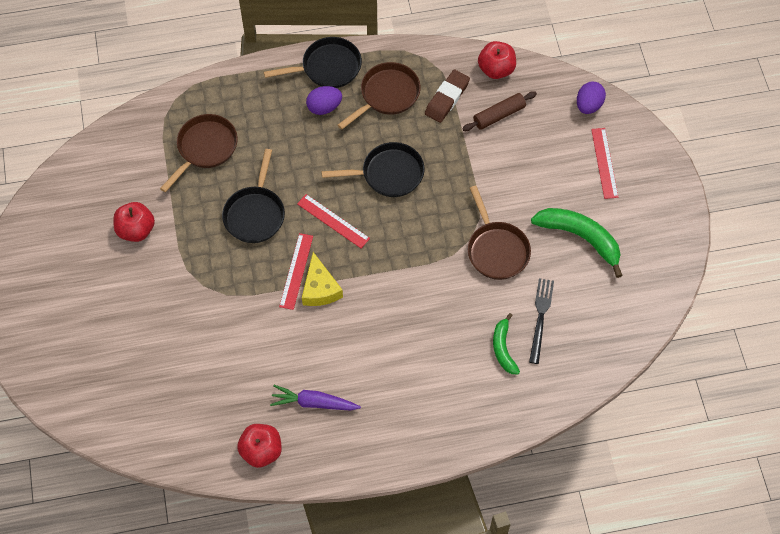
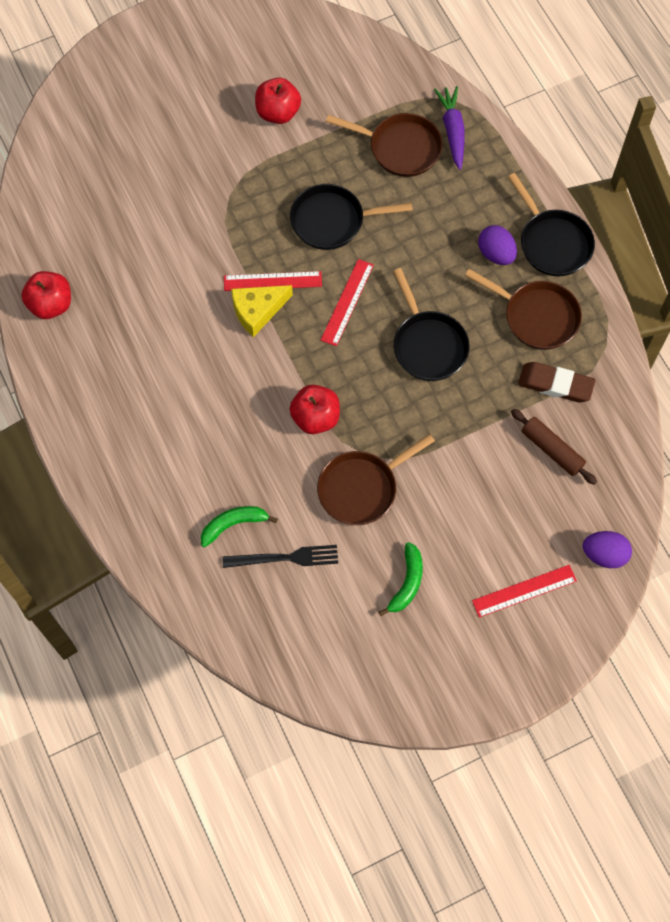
camera: 75 degrees right, 5 degrees up
purple carrot [270,385,361,411] -> purple carrot moved to [434,86,465,170]
red apple [478,41,516,79] -> red apple moved to [290,385,340,434]
green banana [531,208,623,278] -> green banana [379,542,423,616], size x0.59

